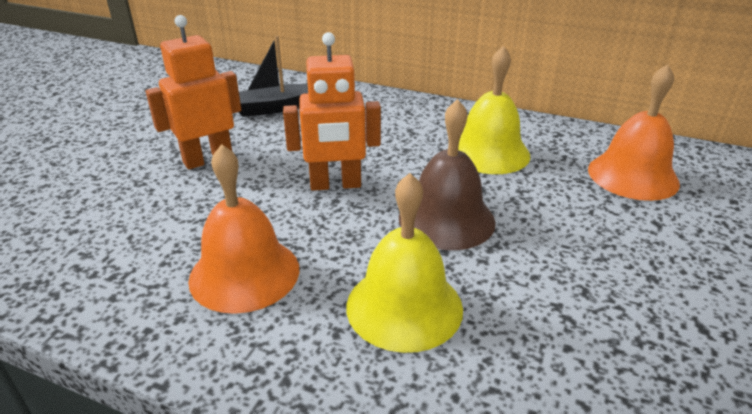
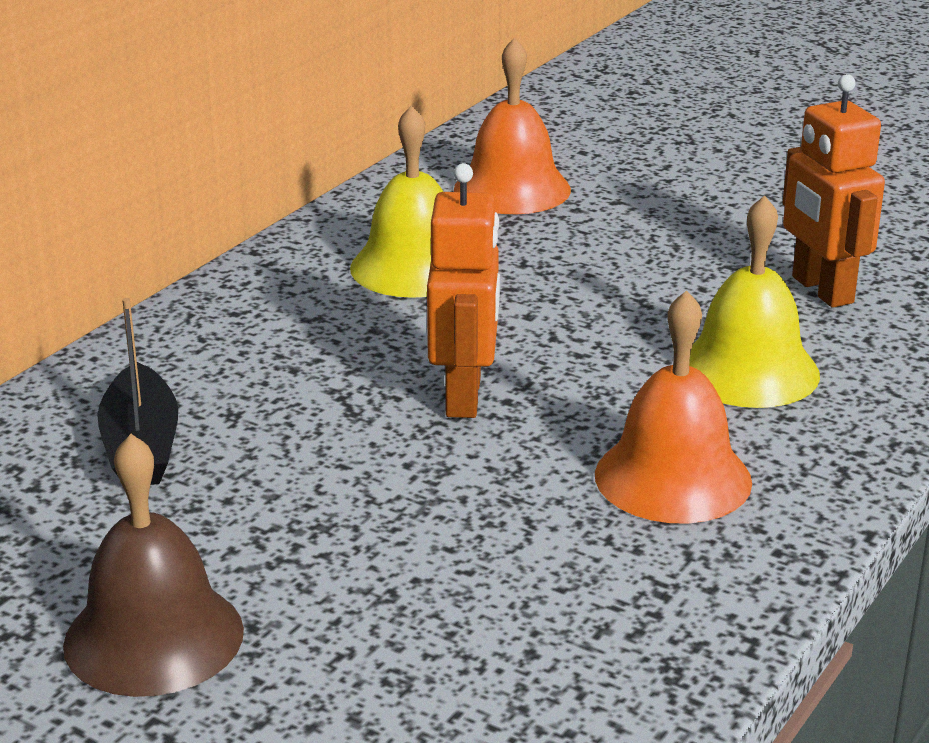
camera: 80 degrees left, 5 degrees down
orange robot [145,15,241,169] -> orange robot moved to [782,74,885,308]
brown bell [399,99,496,250] -> brown bell moved to [63,434,244,697]

